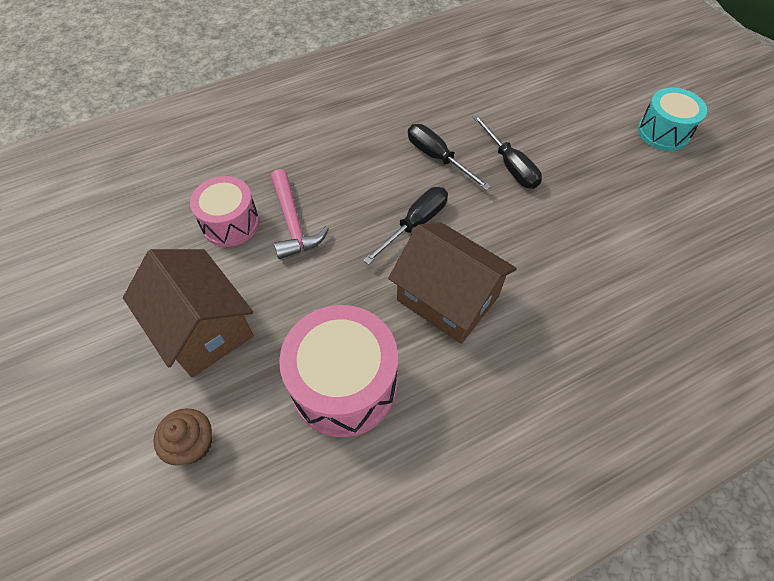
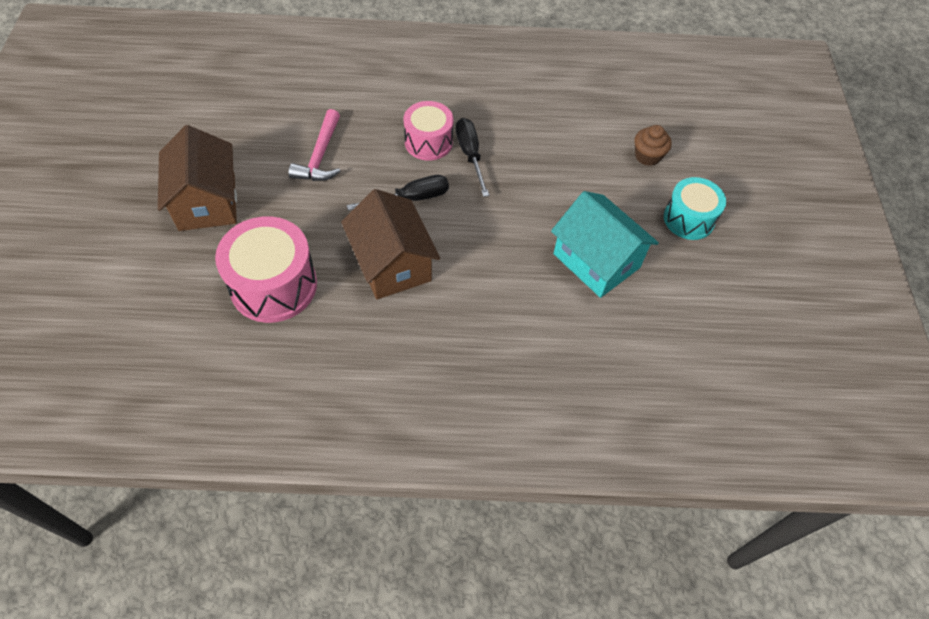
camera: 25 degrees right, 0 degrees up
brown cupcake [153,408,212,466] -> brown cupcake moved to [634,125,671,166]
pink drum [190,176,259,247] -> pink drum moved to [404,101,453,161]
black screwdriver [473,115,542,189] -> none
none -> turquoise house [551,191,659,298]

